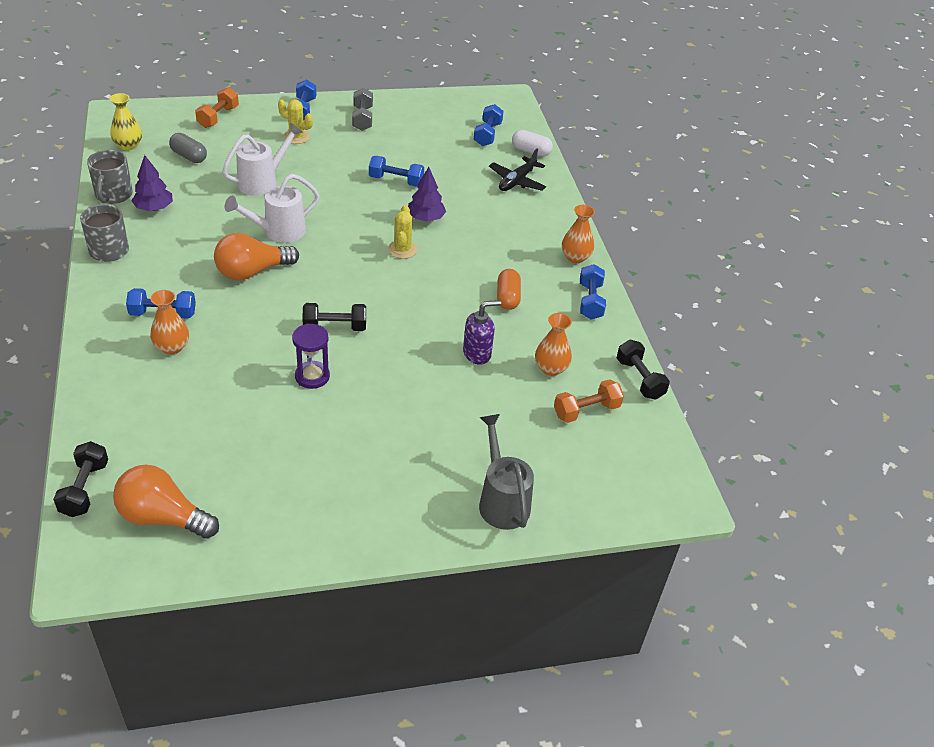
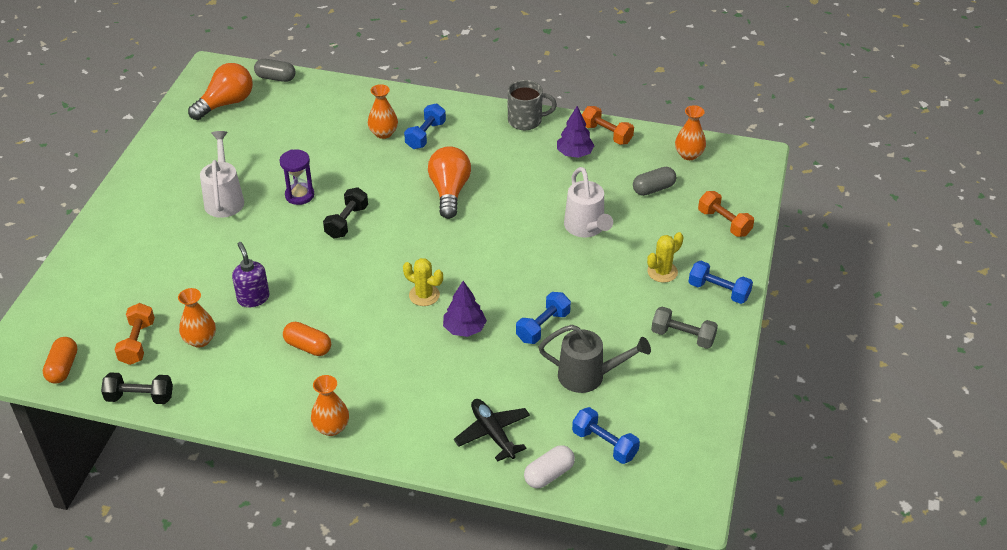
camera: 120 degrees right, 0 degrees up
black dumbbell [53,441,108,517] -> grey capsule [254,59,296,82]
grey mug [87,150,133,204] -> orange dumbbell [582,106,634,145]
yellow vase [109,93,142,150] -> orange vase [675,105,706,160]
white watering can [225,174,320,243] -> white watering can moved to [200,131,244,218]
purple soap dispenser [463,300,501,365] -> purple soap dispenser turned 150 degrees clockwise [232,242,270,307]
grey watering can [479,414,534,530] -> grey watering can moved to [538,325,651,393]
blue dumbbell [580,264,606,320] -> none
none -> orange capsule [43,337,77,384]

